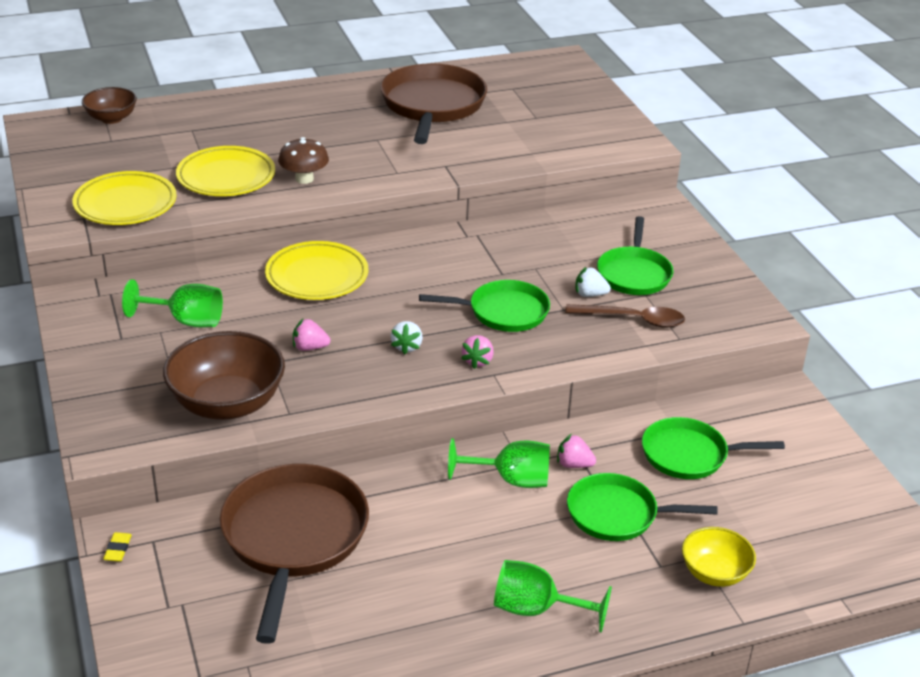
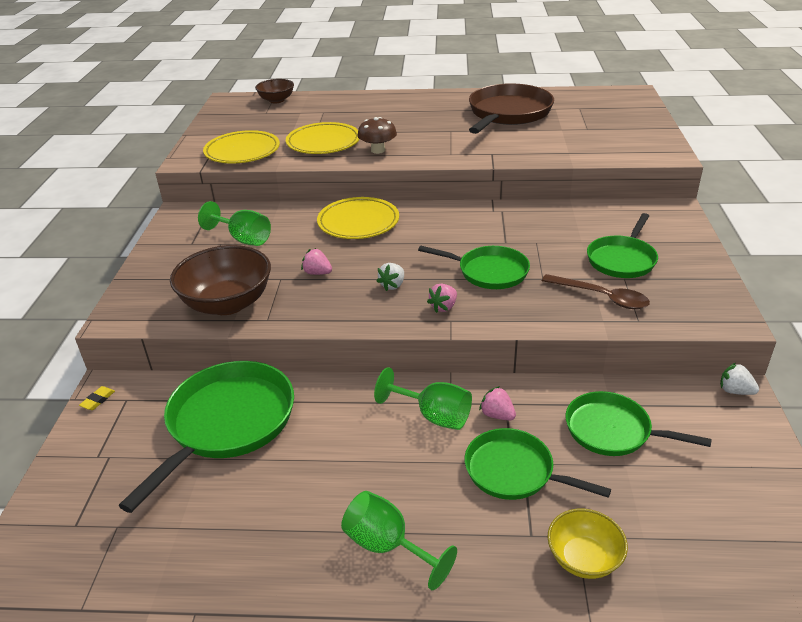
camera: 25 degrees right, 0 degrees up
brown pan [220,464,369,644] -> green pan [119,361,294,513]
white strawberry [576,267,611,297] -> white strawberry moved to [720,363,759,395]

